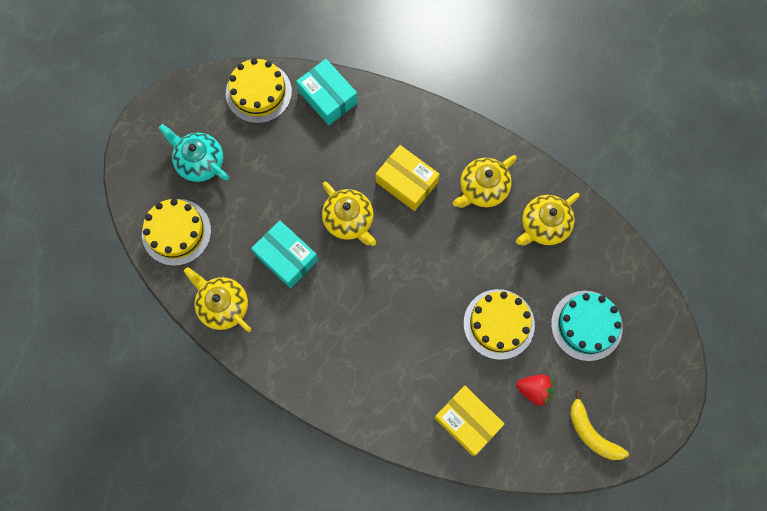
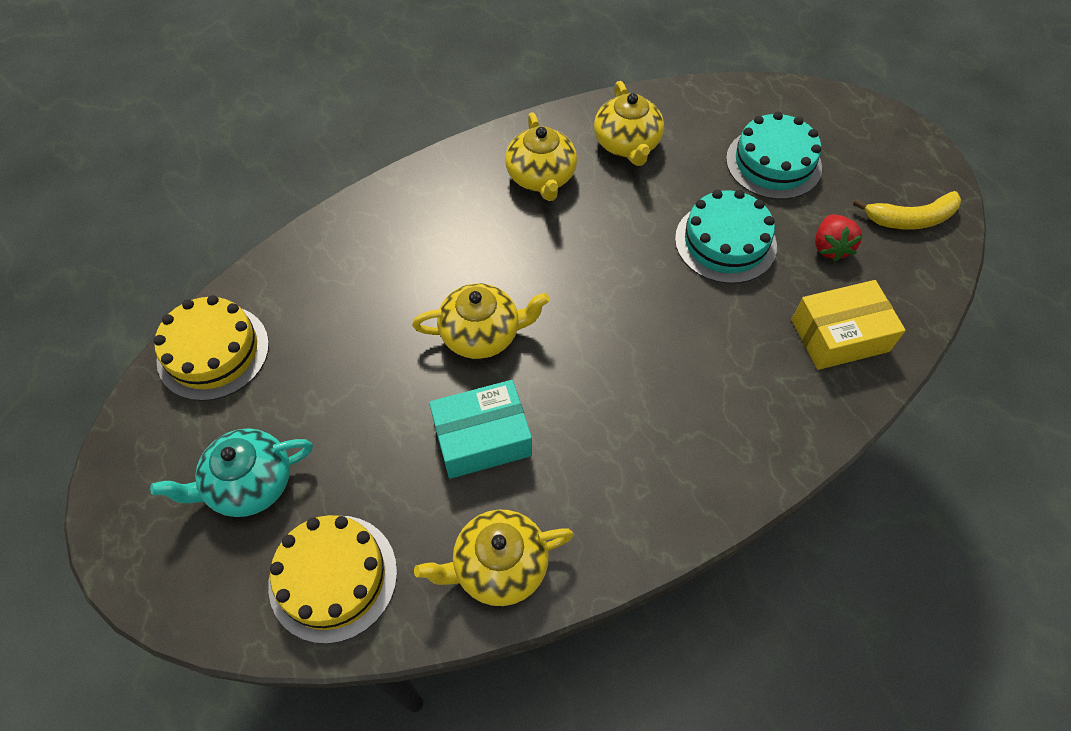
camera: 60 degrees left, 15 degrees down
turquoise box [296,59,358,125] -> none
yellow box [376,145,440,211] -> none
yellow cake [464,289,535,360] -> turquoise cake [675,190,777,284]
red strawberry [516,374,554,406] -> red strawberry turned 135 degrees clockwise [815,214,863,262]

